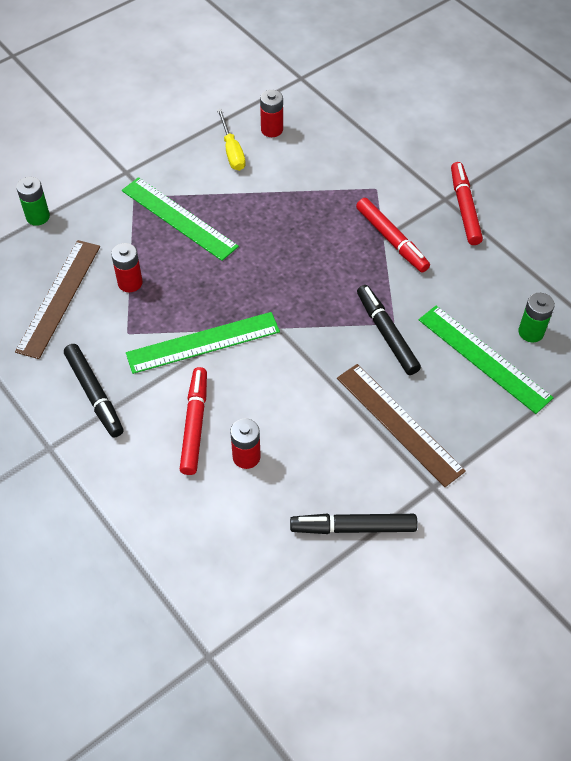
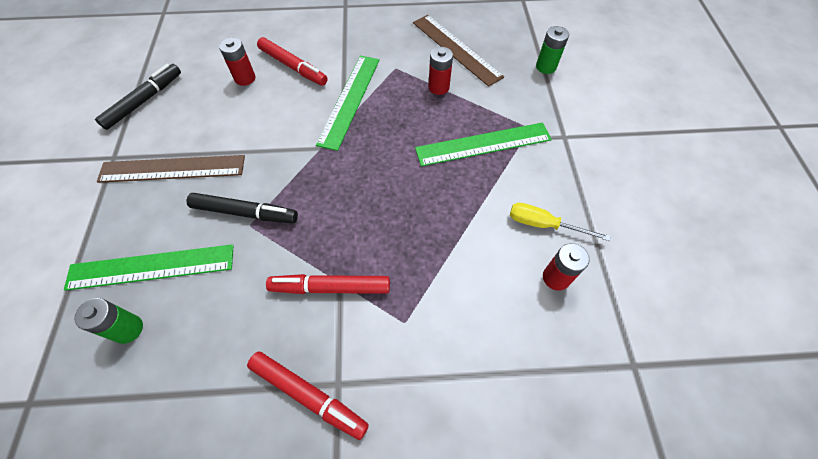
camera: 125 degrees right, 5 degrees up
black marker [64,344,123,437] -> none

